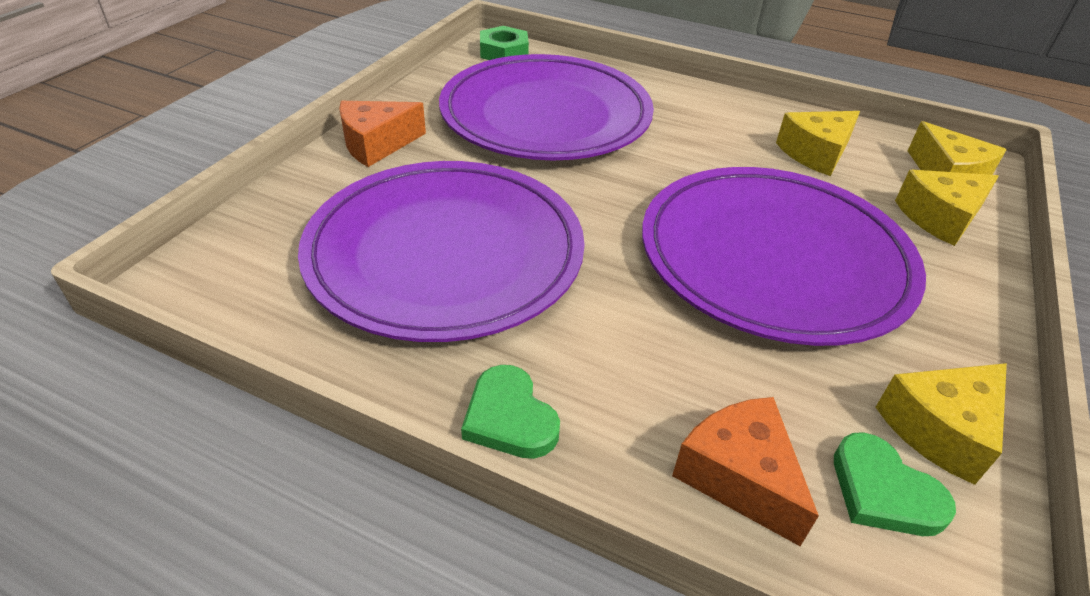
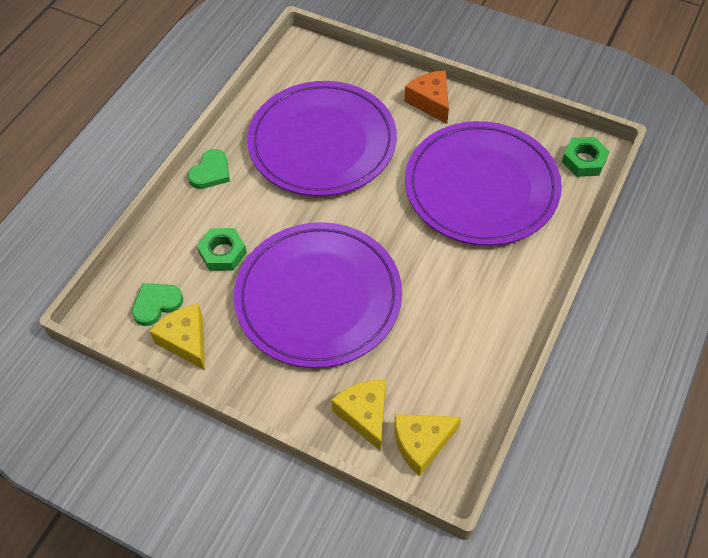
camera: 95 degrees right, 15 degrees up
green heart [461,365,560,459] -> green heart turned 150 degrees clockwise [188,149,230,189]
orange cheese [672,397,819,546] -> none
yellow cheese [776,111,860,176] -> none
none -> green nut [197,228,247,271]

